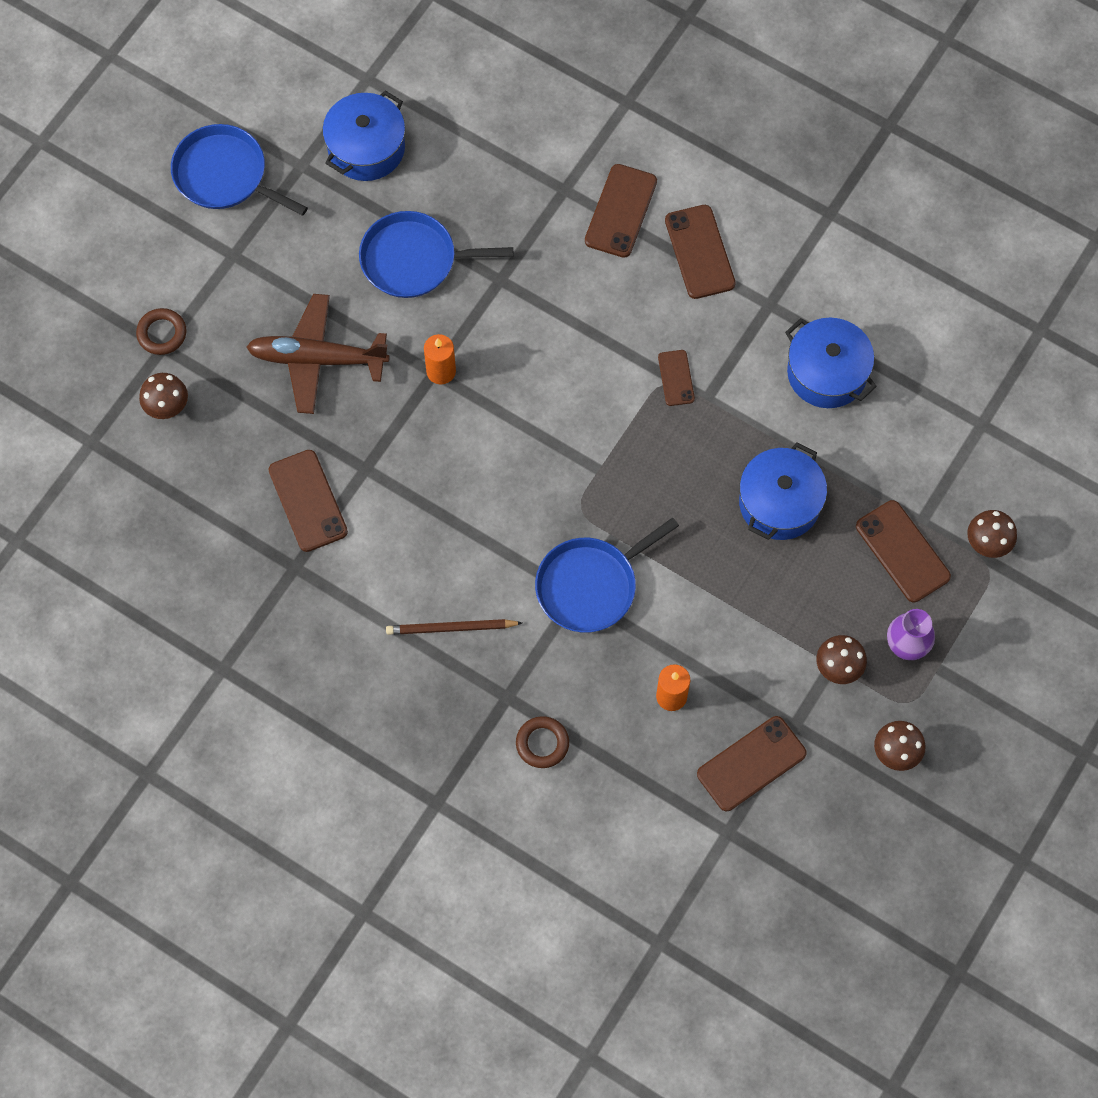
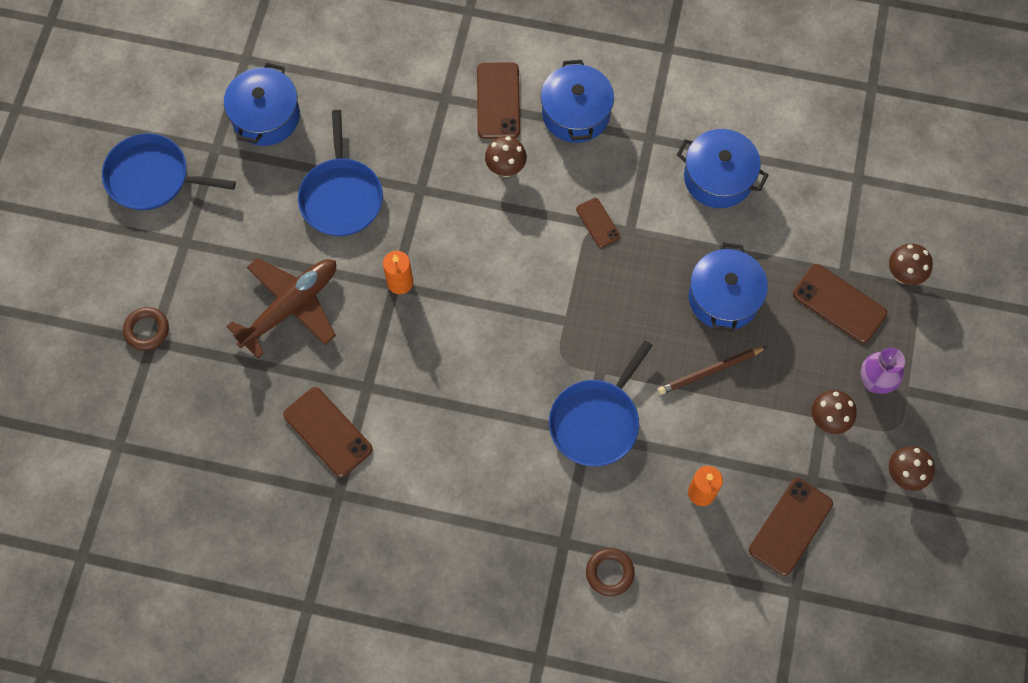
camera: 20 degrees left, 0 degrees up
brown mushroom [139,373,188,419] -> brown mushroom moved to [485,136,527,177]
brown plane [246,294,390,414] -> brown plane turned 150 degrees clockwise [226,258,336,358]
blue pan [359,211,513,298] -> blue pan turned 75 degrees counterclockwise [298,110,383,236]
brown pencil [386,619,522,635] -> brown pencil moved to [658,347,766,395]
brown phone [665,205,736,299] -> blue pot [541,60,614,143]

